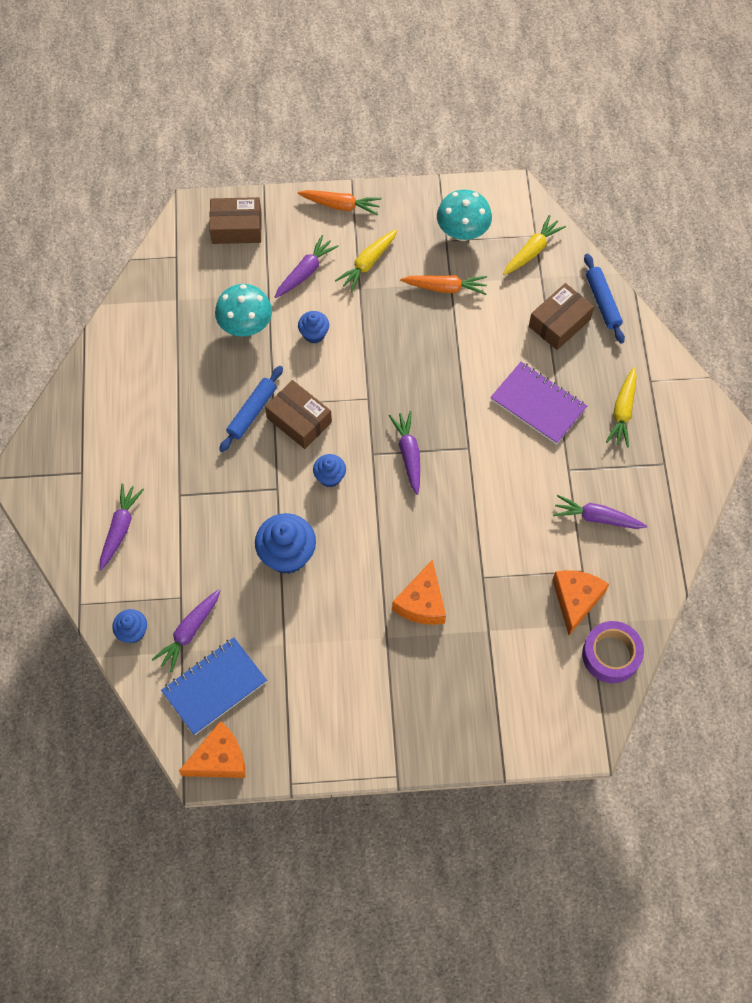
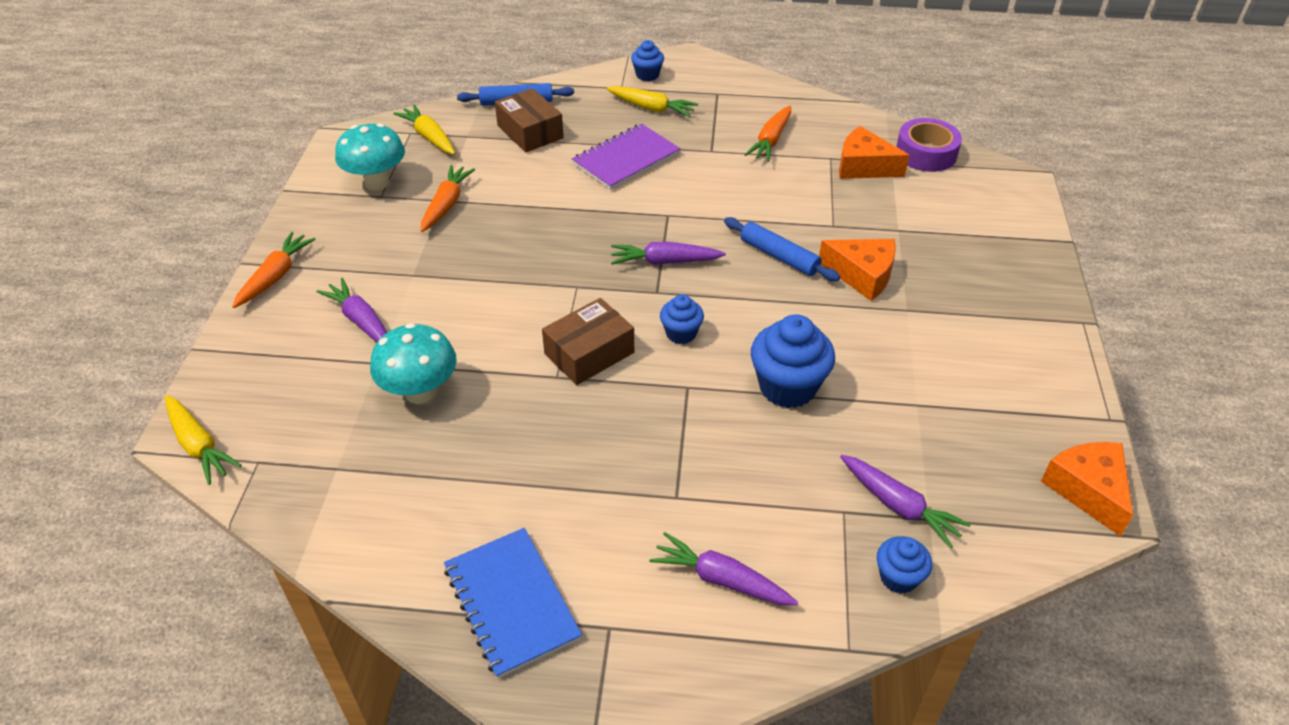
camera: 80 degrees left, 20 degrees down
blue notebook [161,637,267,735] -> blue notebook moved to [444,528,582,679]
brown box [209,197,262,244] -> none
blue rolling pin [219,366,283,452] -> blue rolling pin moved to [724,217,840,281]
blue cupcake [298,311,329,344] -> blue cupcake moved to [631,40,664,81]
yellow carrot [335,229,397,292] -> yellow carrot moved to [165,395,242,485]
purple carrot [553,495,647,529] -> orange carrot [745,106,791,162]

